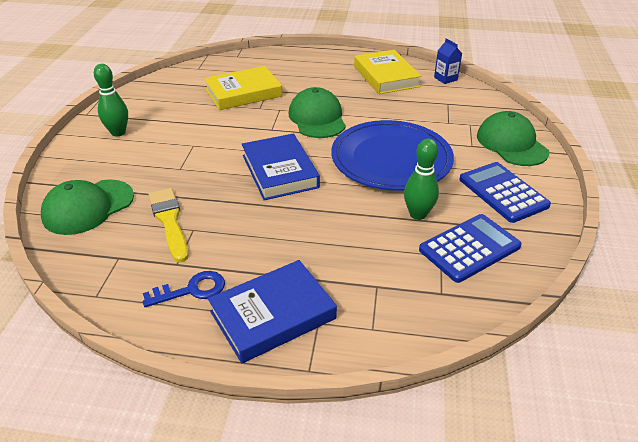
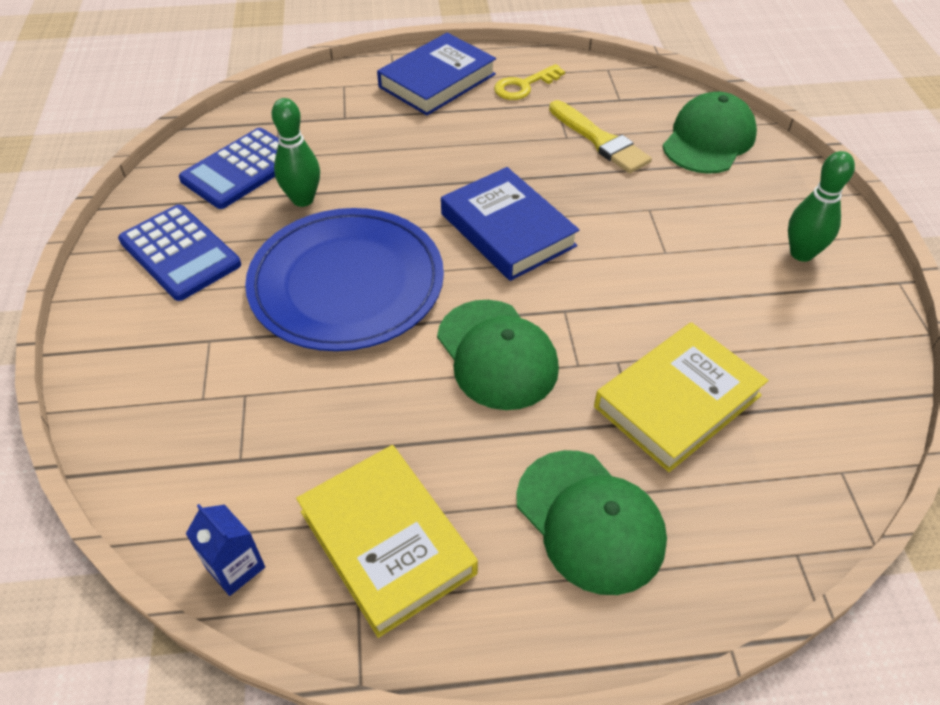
camera: 165 degrees right, 10 degrees up
blue key [143,271,225,307] -> yellow key [494,64,565,100]
green cap [477,111,549,166] -> green cap moved to [516,450,667,595]

